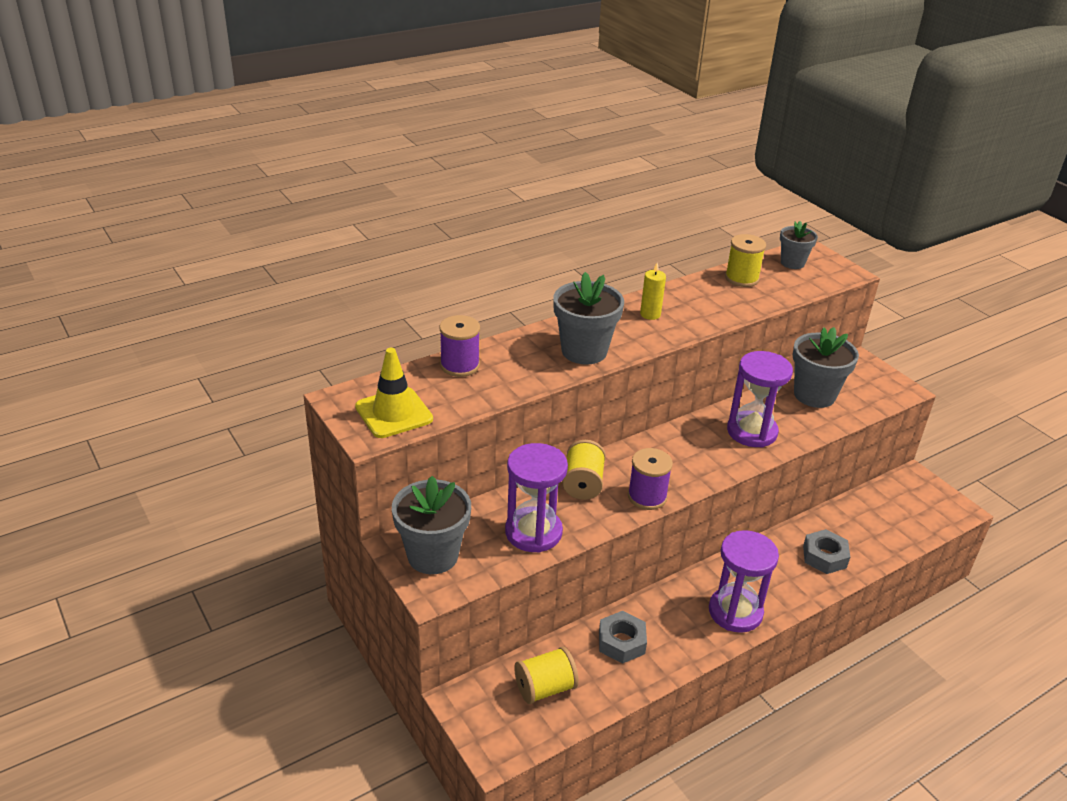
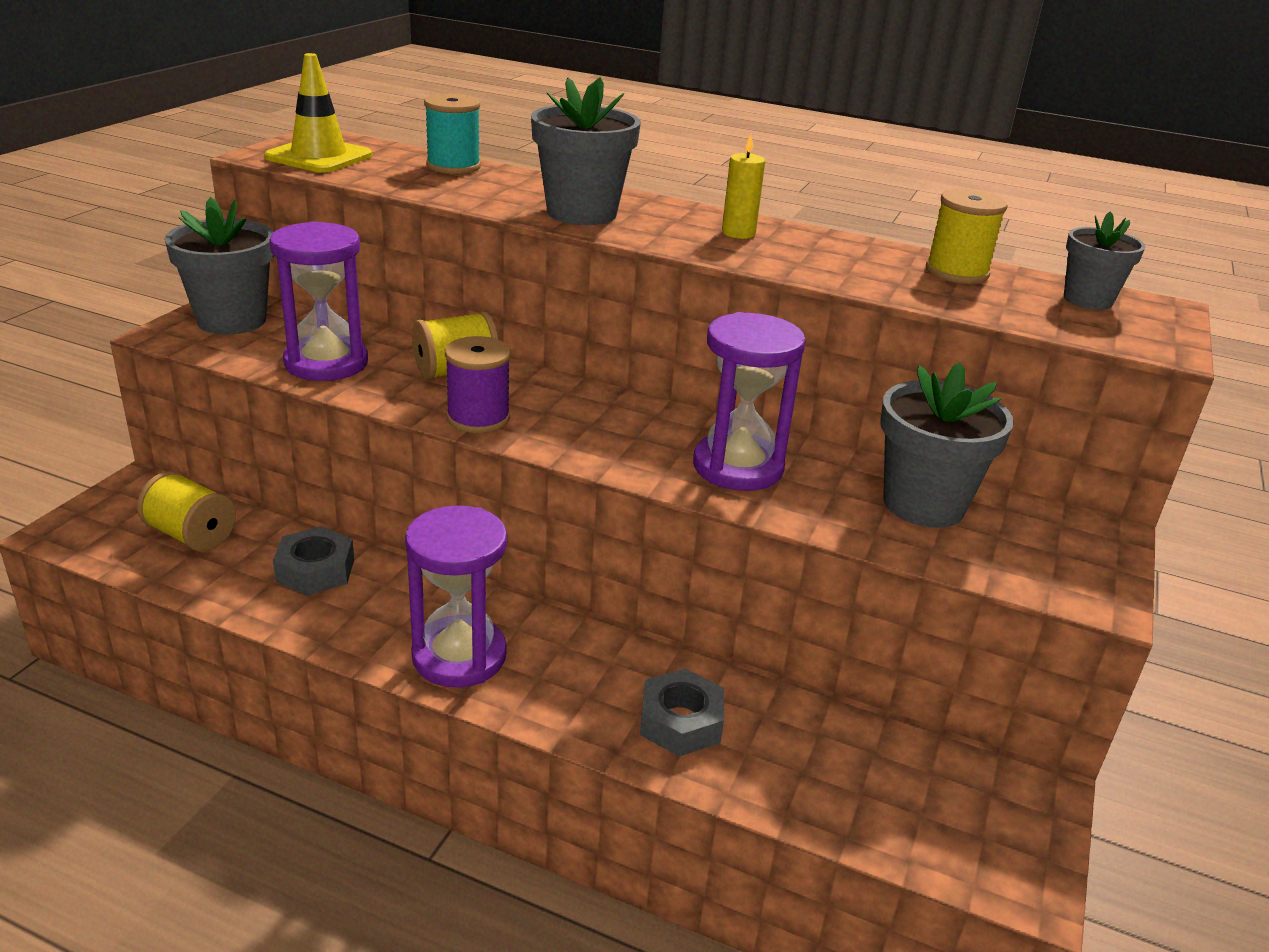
camera: 55 degrees right, 5 degrees down
purple spool [439,315,480,377] -> turquoise spool [424,94,481,174]

